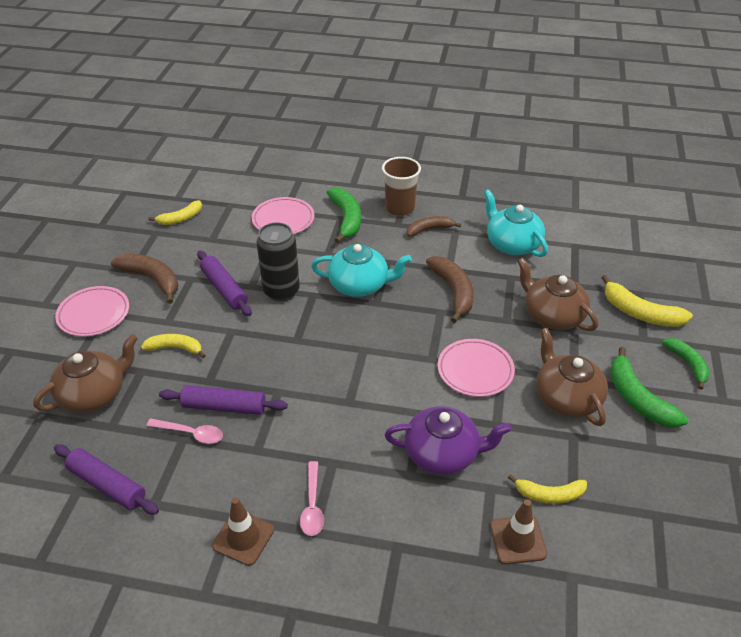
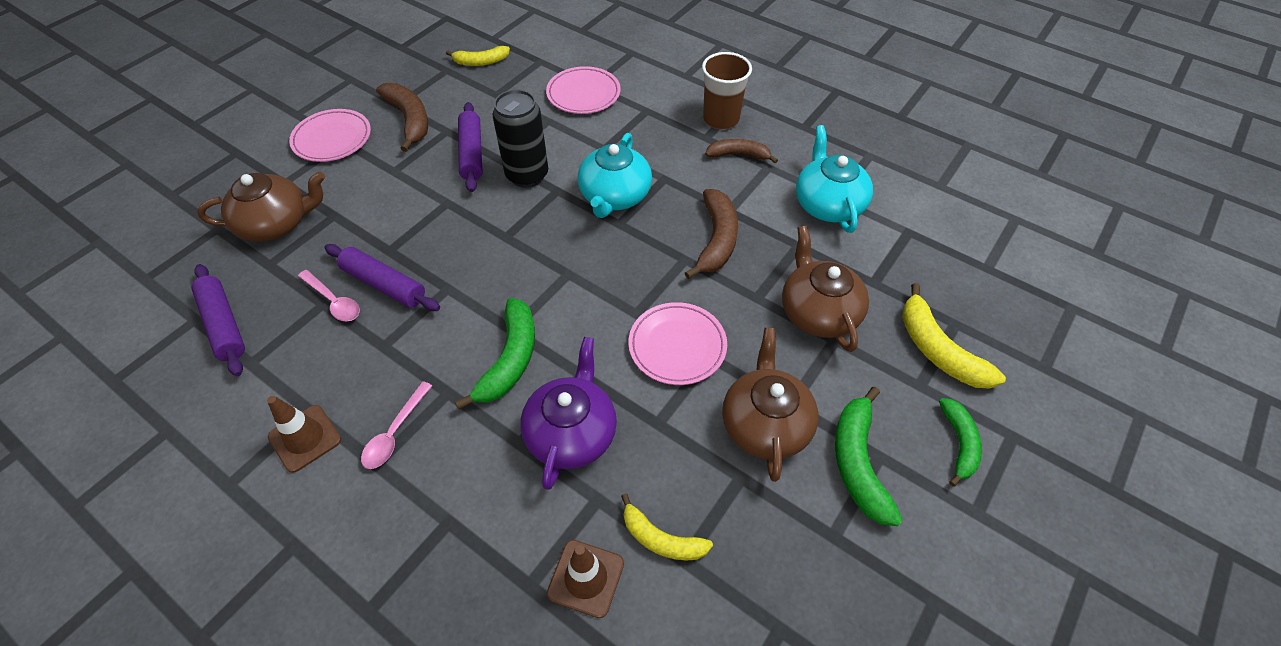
camera: 25 degrees right, 10 degrees up
yellow banana [141,334,206,358] -> none
turquoise teapot [311,244,412,297] -> turquoise teapot turned 75 degrees clockwise [578,133,652,218]
green banana [326,187,361,243] -> green banana moved to [455,298,535,409]
purple teapot [385,406,511,475] -> purple teapot turned 105 degrees counterclockwise [520,337,617,490]

